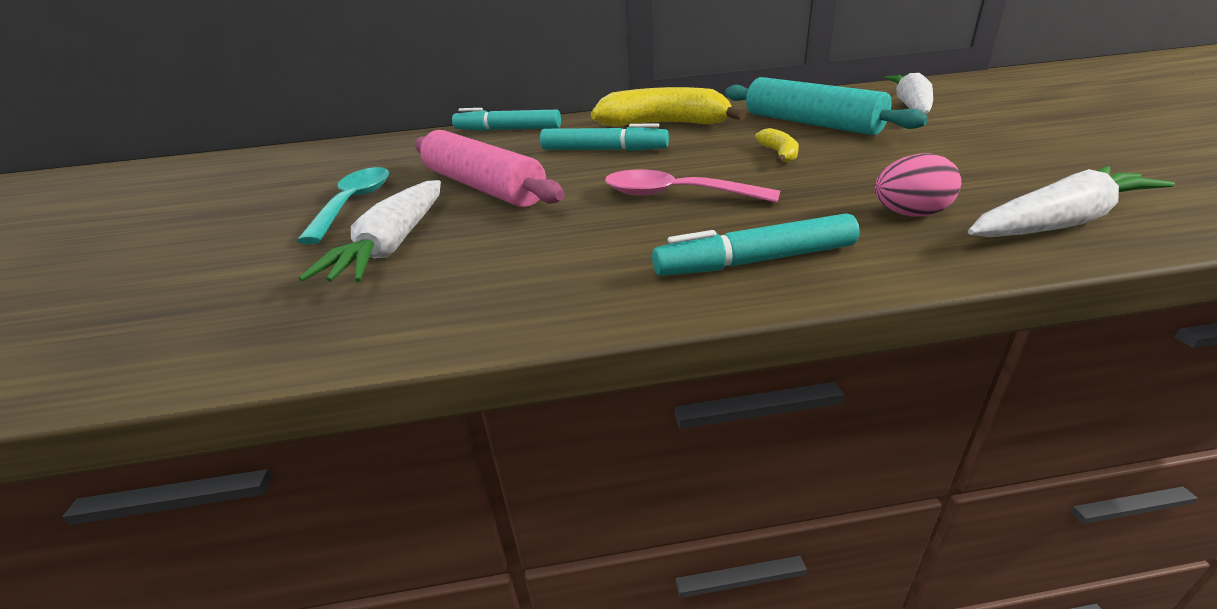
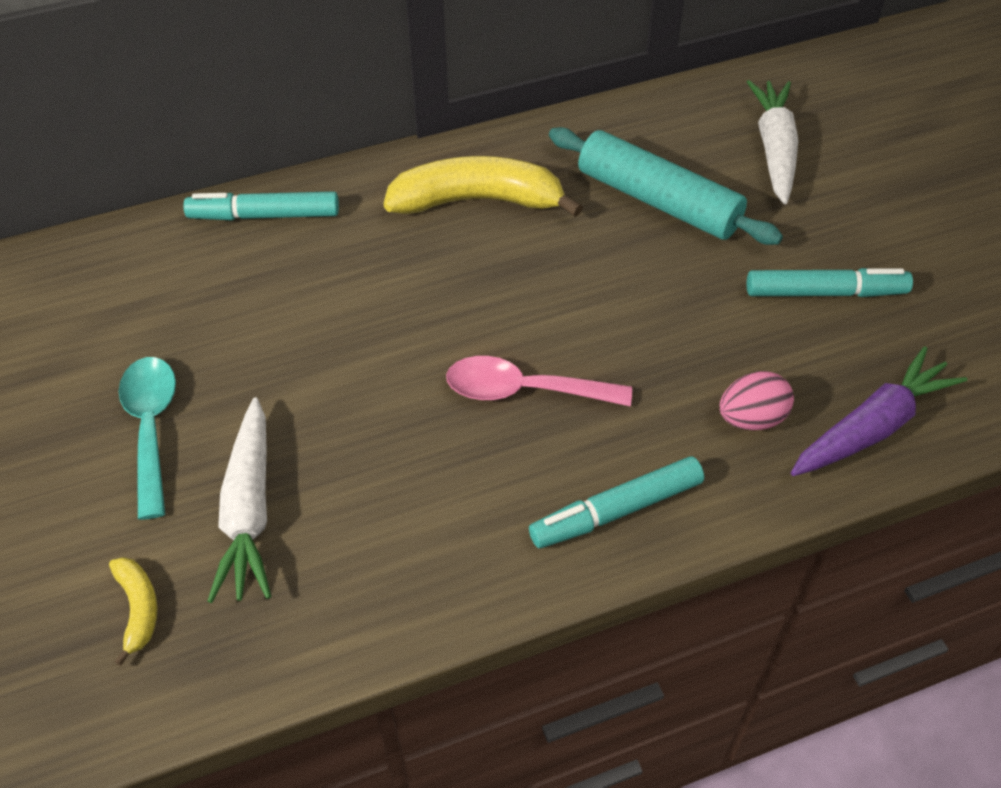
camera: 15 degrees left, 20 degrees up
pink rolling pin [415,130,565,207] -> none
turquoise marker [540,123,669,151] -> turquoise marker moved to [747,268,913,297]
yellow banana [755,128,799,163] -> yellow banana moved to [109,557,158,666]
white carrot [968,166,1175,237] -> purple carrot [791,346,967,476]

